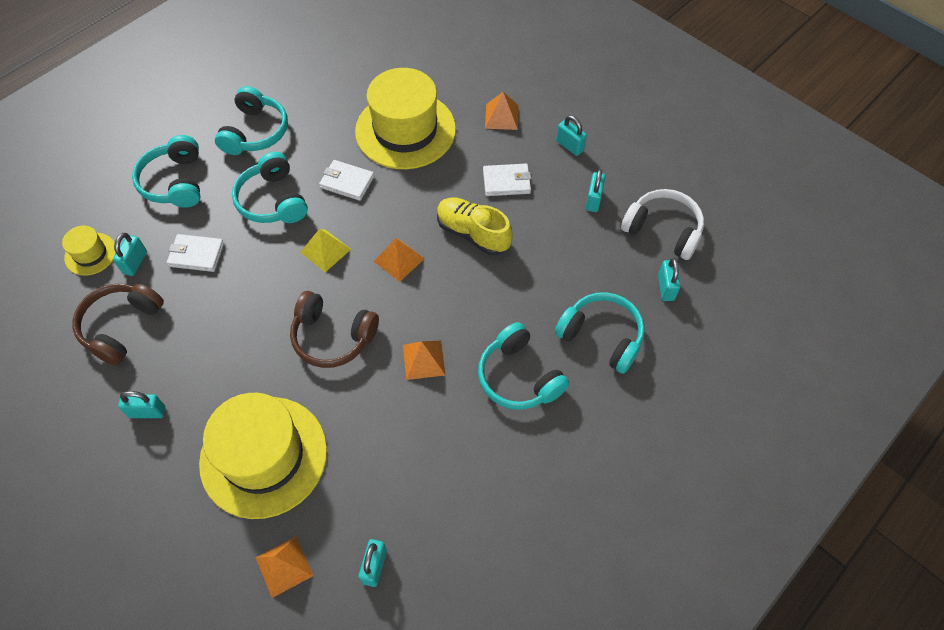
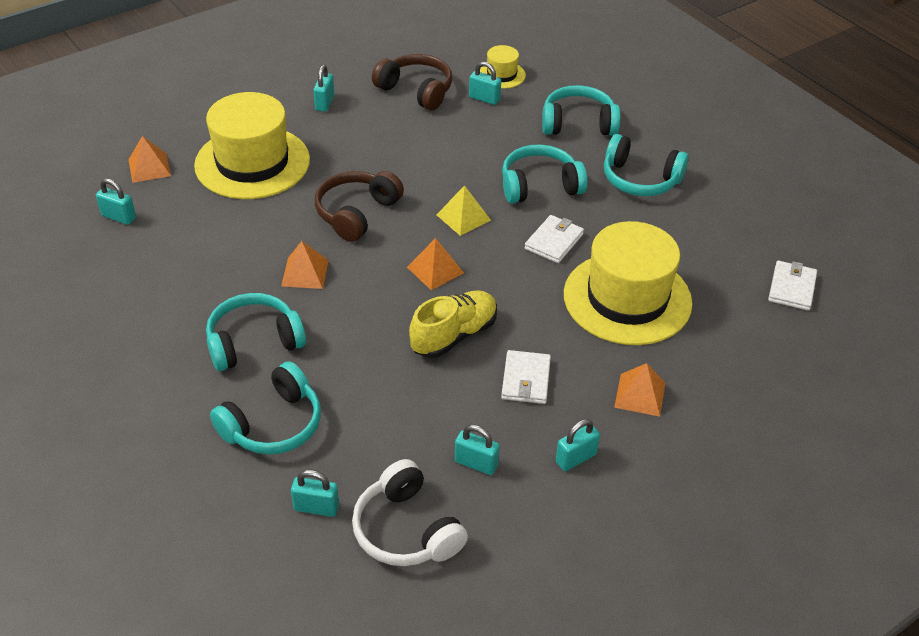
camera: 100 degrees right, 15 degrees down
white wallet [167,234,224,272] -> white wallet moved to [768,261,817,311]
white headphones [621,189,704,260] -> white headphones turned 105 degrees clockwise [352,459,468,566]

